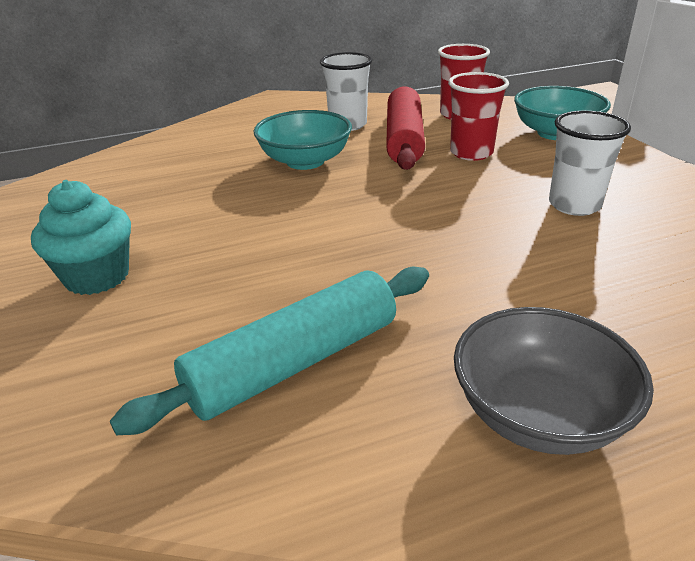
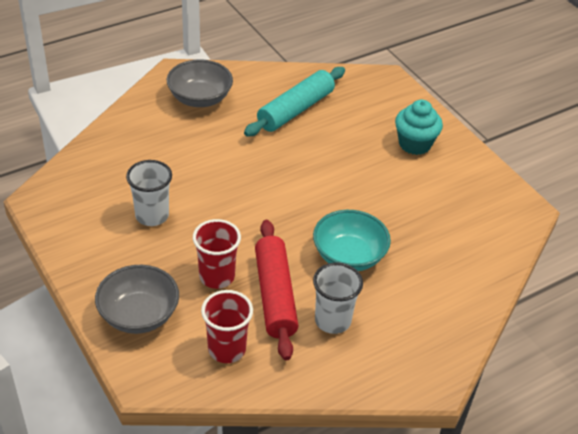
camera: 165 degrees right, 10 degrees up
turquoise bowl [514,86,611,140] -> grey bowl [95,265,179,334]

